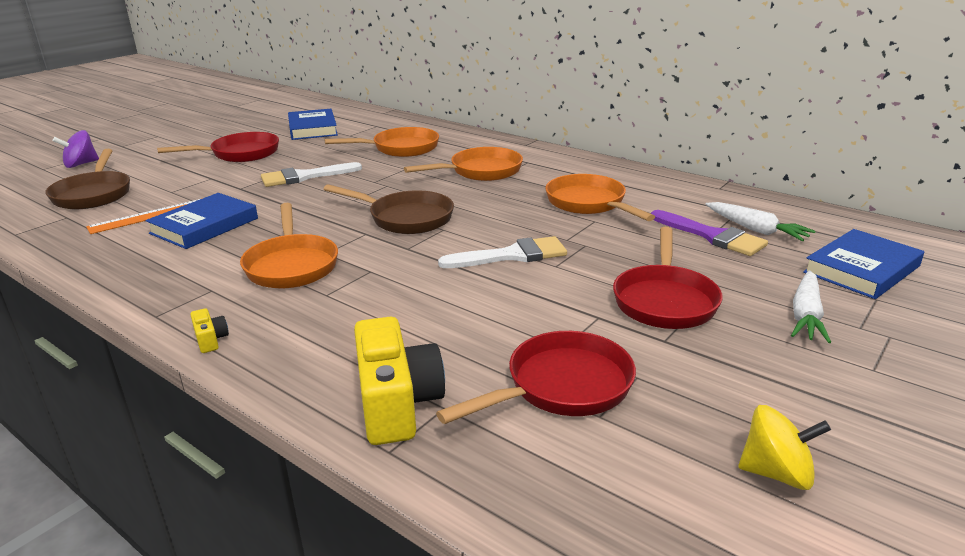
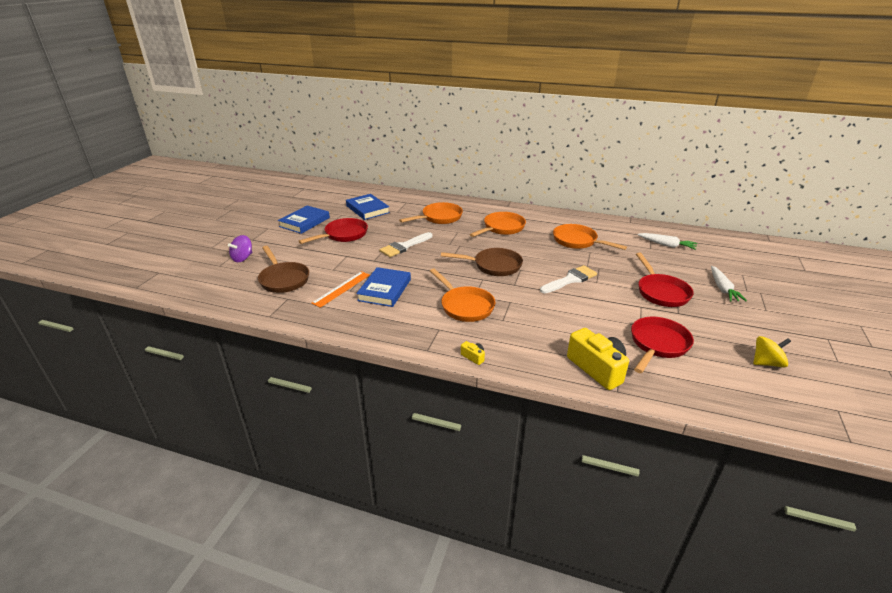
camera: 20 degrees left, 5 degrees up
purple brush [651,210,768,256] -> none
blue book [803,229,924,299] -> blue book moved to [278,205,330,234]

